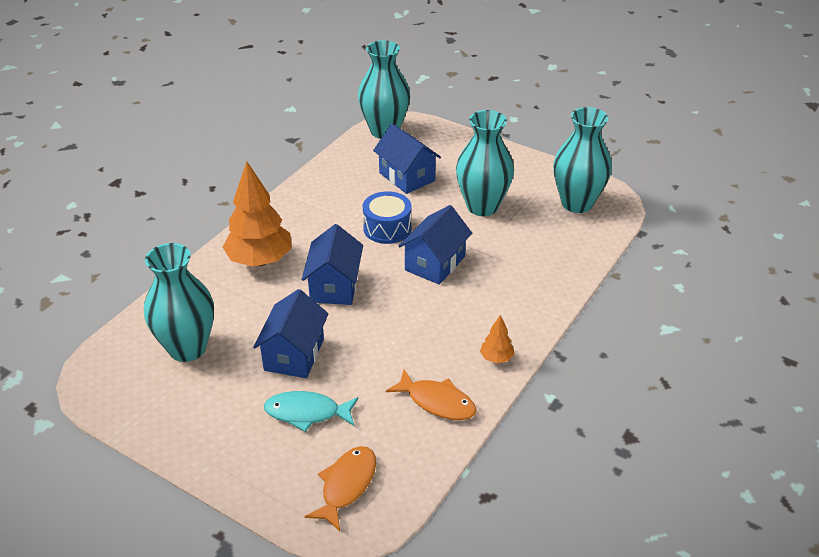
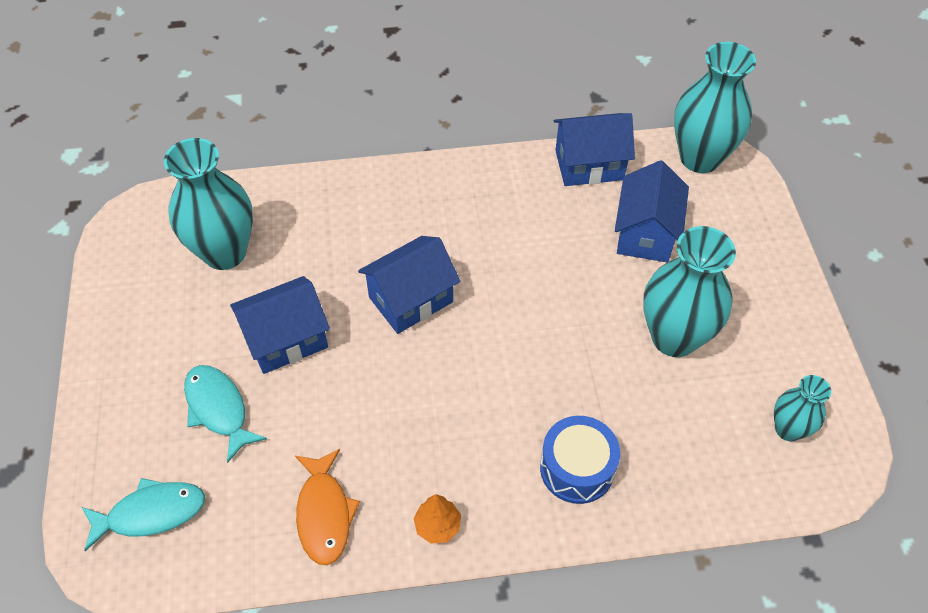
camera: 50 degrees right, 15 degrees up
orange tree [223,161,292,267] -> none
orange fish [305,446,376,531] -> turquoise fish [82,478,205,551]
blue drum [363,191,412,244] -> blue drum moved to [540,416,620,504]
blue house [399,205,472,285] -> blue house moved to [554,113,635,186]
turquoise vase [553,107,612,213] -> turquoise vase [774,375,831,441], size x0.54

